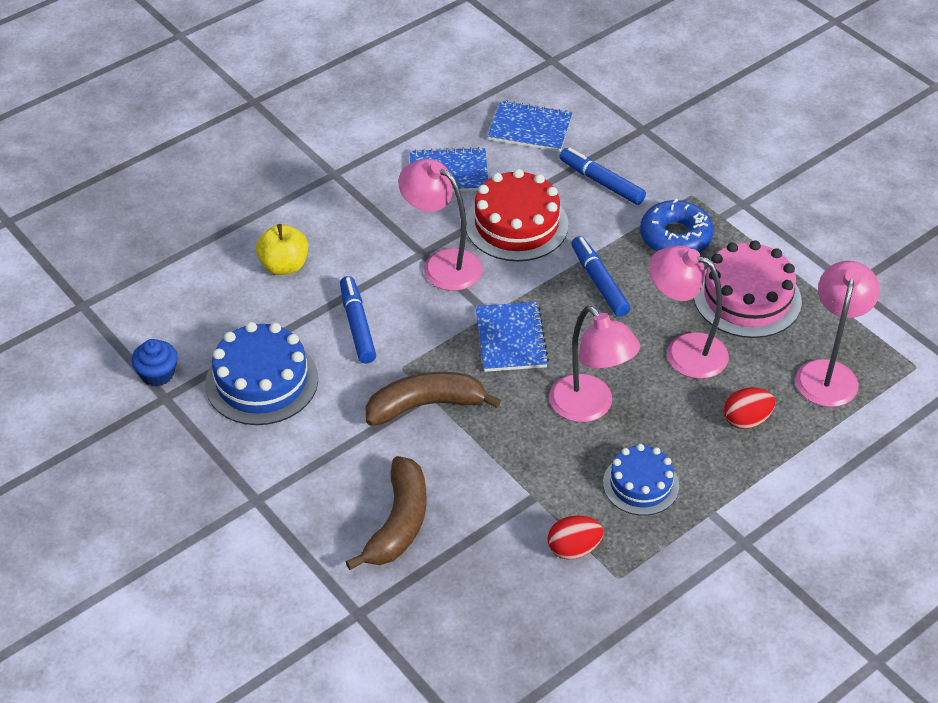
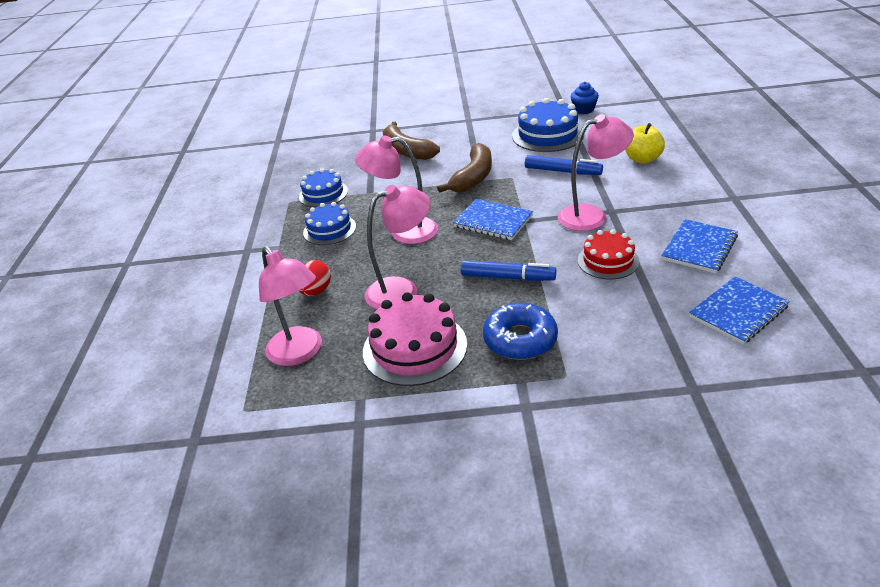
camera: 130 degrees right, 10 degrees down
red cake [466,169,569,261] -> red cake [578,229,639,279], size x0.64
red egg [548,516,604,560] -> blue cake [299,168,348,207]
blue marker [559,148,646,205] -> none

